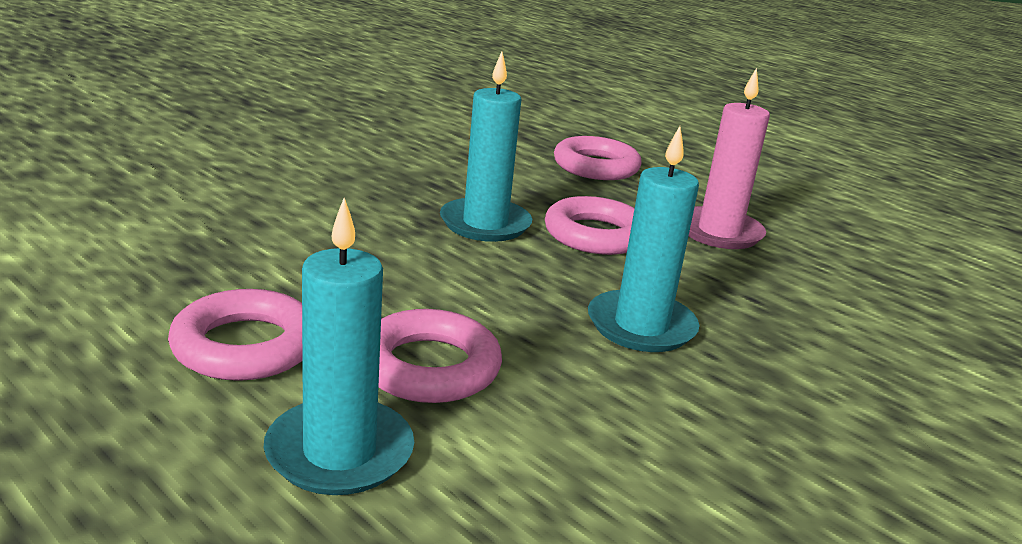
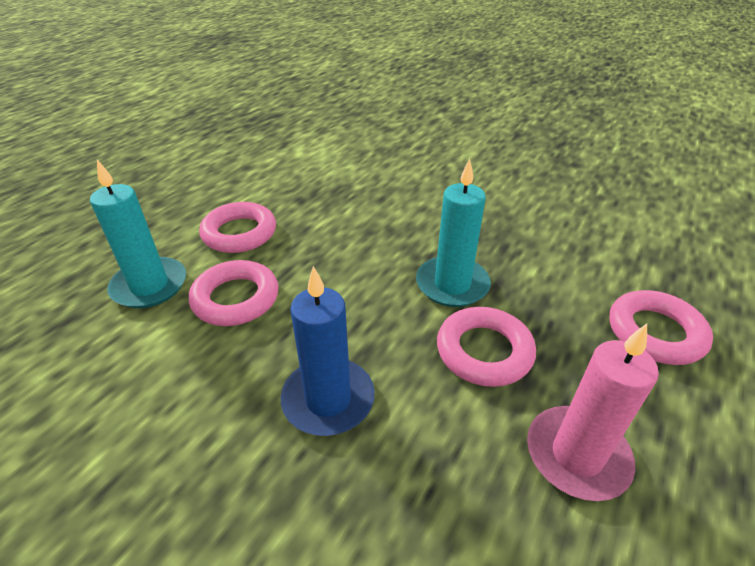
camera: 80 degrees right, 15 degrees up
turquoise candle [588,126,699,352] -> blue candle [281,266,375,436]

